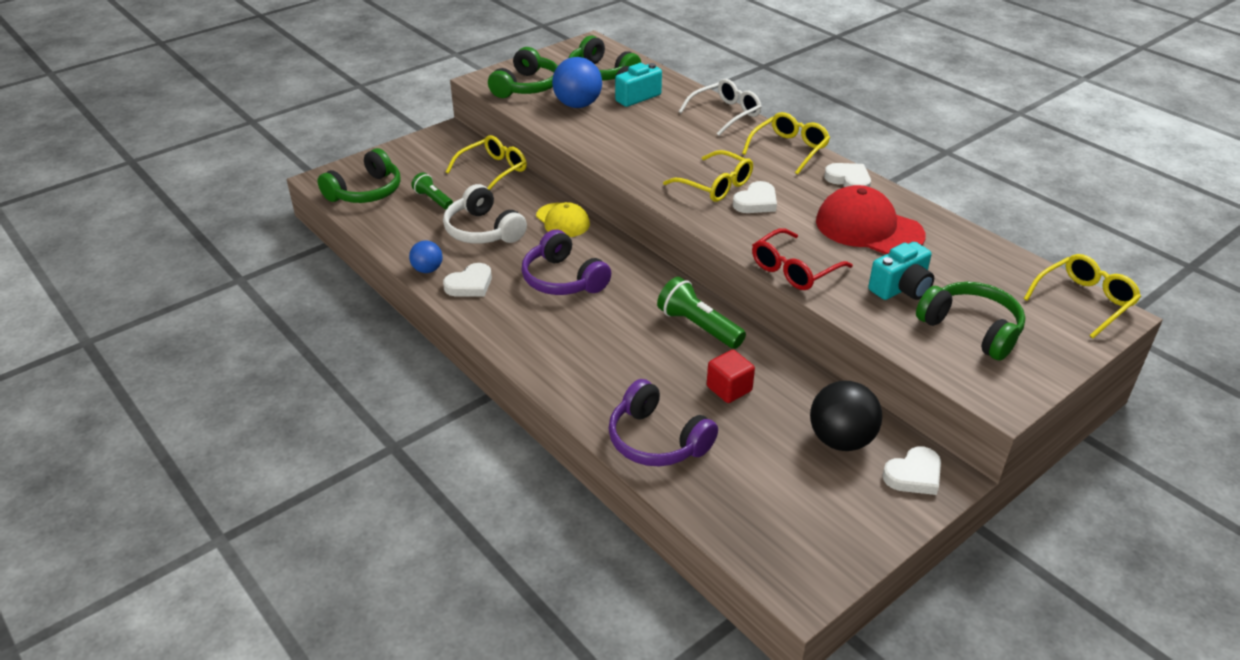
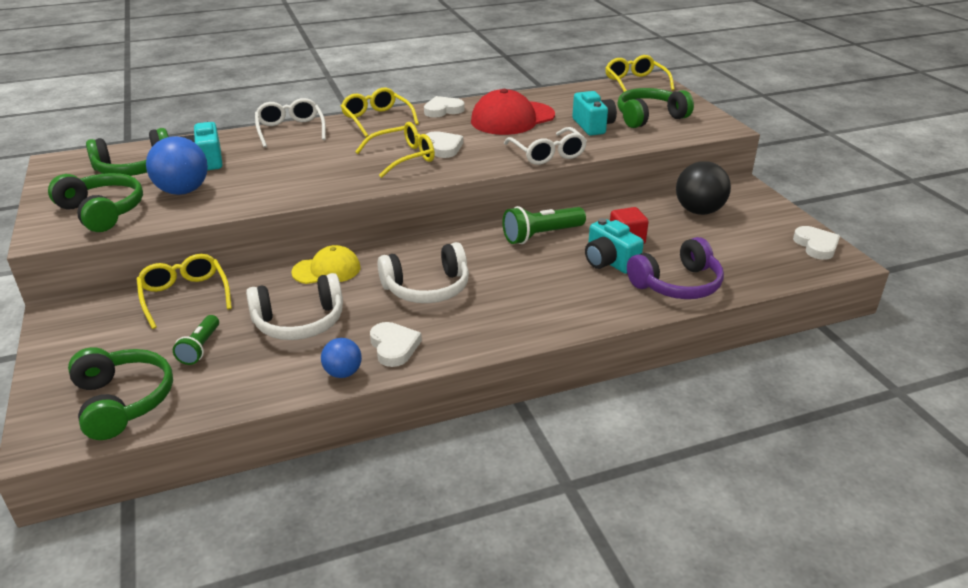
camera: 70 degrees left, 5 degrees down
green flashlight [411,173,453,210] -> green flashlight turned 60 degrees counterclockwise [173,315,219,365]
purple headphones [521,229,611,295] -> white headphones [377,242,469,303]
red glasses [752,228,853,290] -> white glasses [504,127,587,165]
white heart [882,446,941,495] -> white heart moved to [793,226,840,260]
none -> turquoise camera [585,218,644,274]

